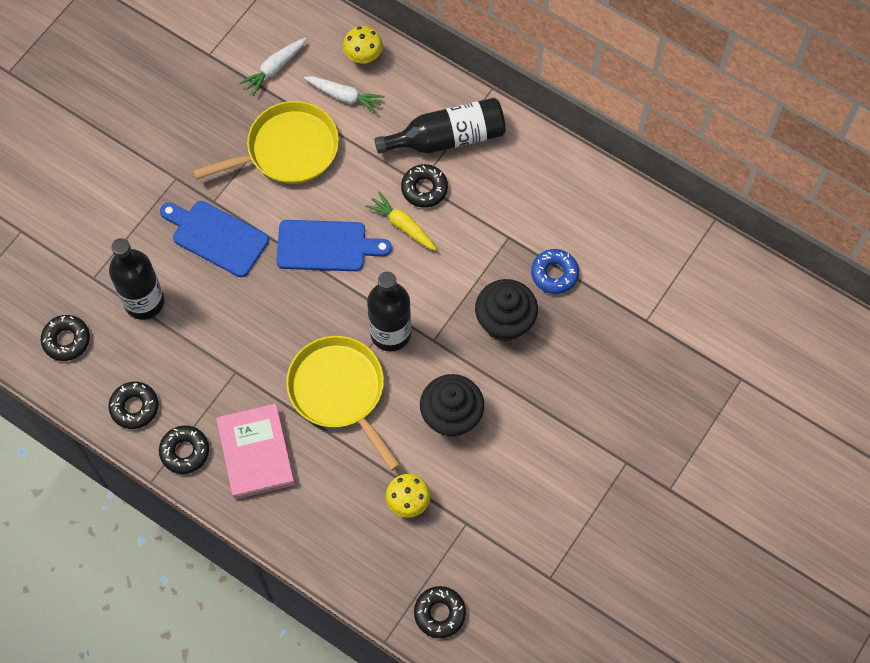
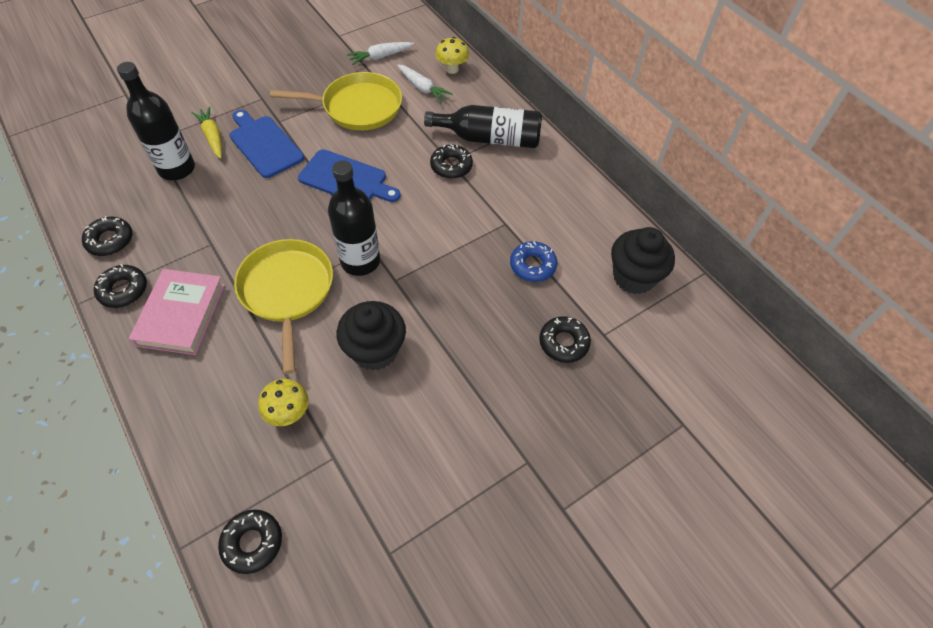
camera: 20 degrees right, 10 degrees down
black donut [41,315,90,361] -> black donut moved to [539,316,591,363]
yellow carrot [365,191,437,251] -> yellow carrot moved to [191,107,222,159]
black cupcake [475,279,538,342] -> black cupcake moved to [611,227,675,294]

